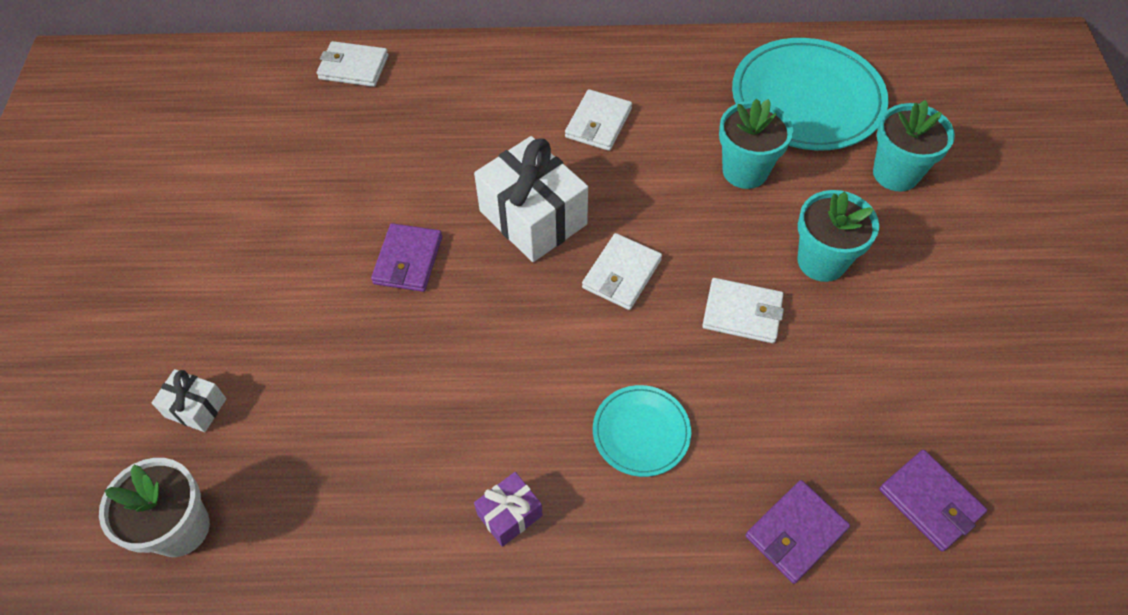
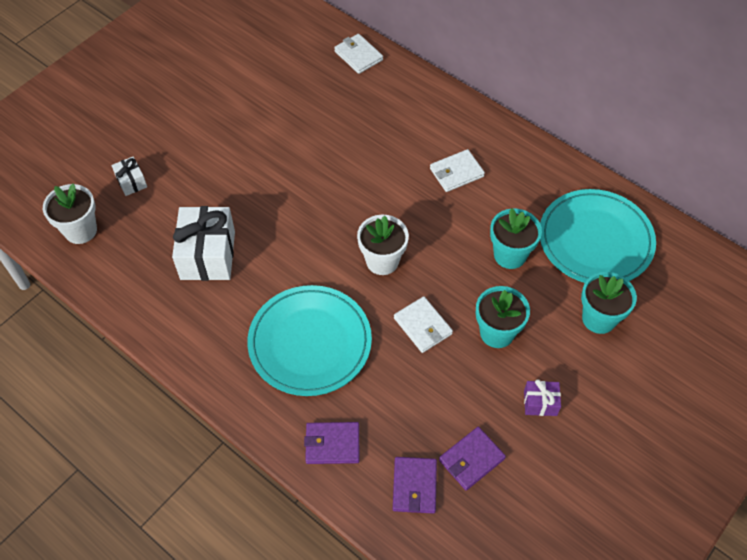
camera: 40 degrees right, 0 degrees up
purple wallet [371,223,442,292] -> purple wallet moved to [439,427,506,490]
white gift [474,136,588,262] -> white gift moved to [172,206,235,281]
purple gift [474,472,543,547] -> purple gift moved to [524,379,561,416]
white wallet [582,233,662,310] -> white flower pot [357,215,409,275]
turquoise plate [593,385,691,477] -> turquoise plate [247,285,372,396], size x1.98

